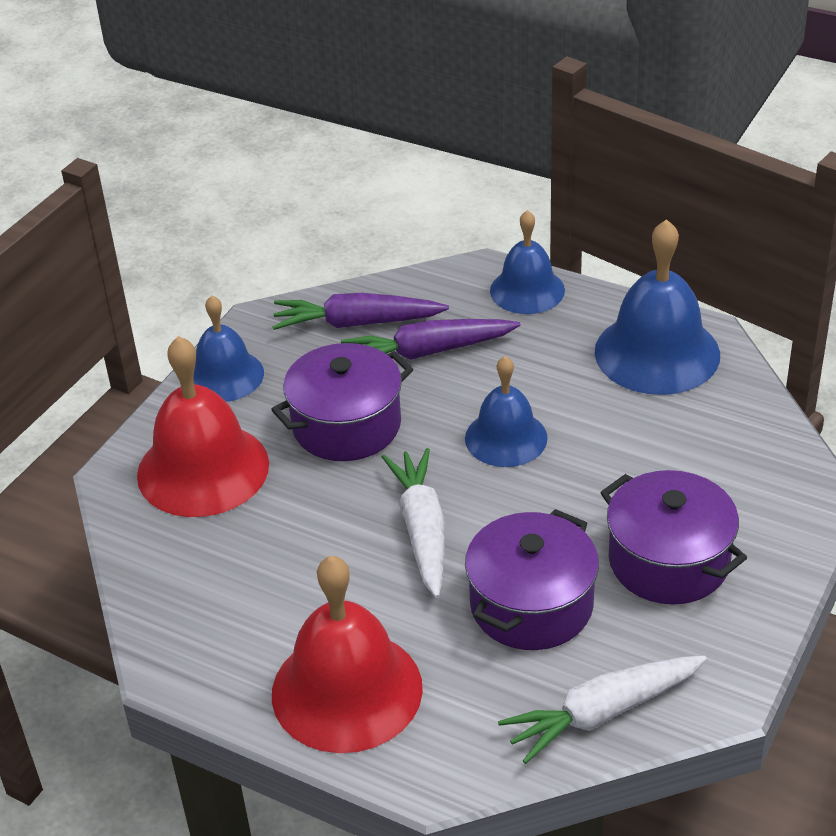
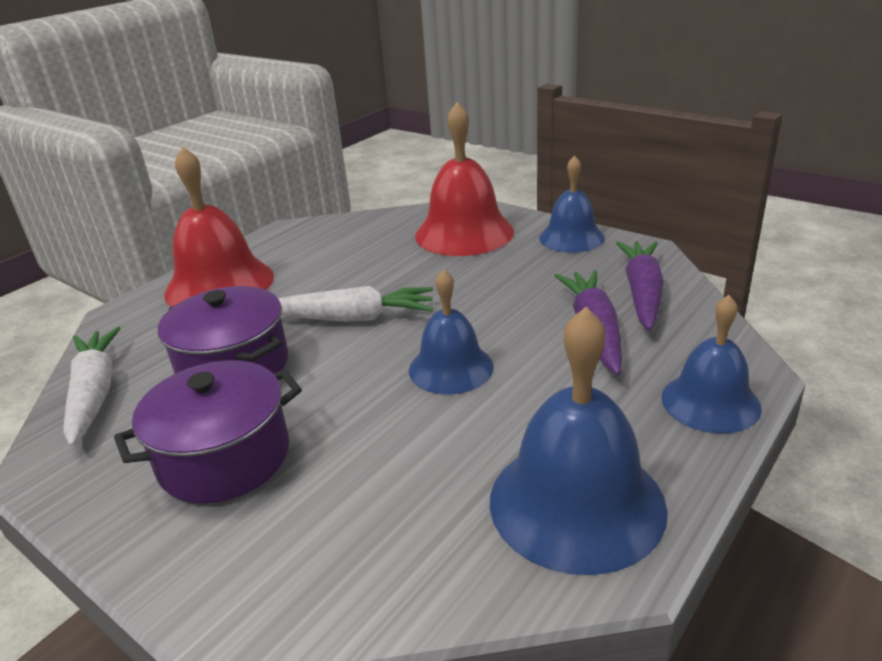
camera: 100 degrees right, 10 degrees down
purple pot [271,343,413,461] -> none

